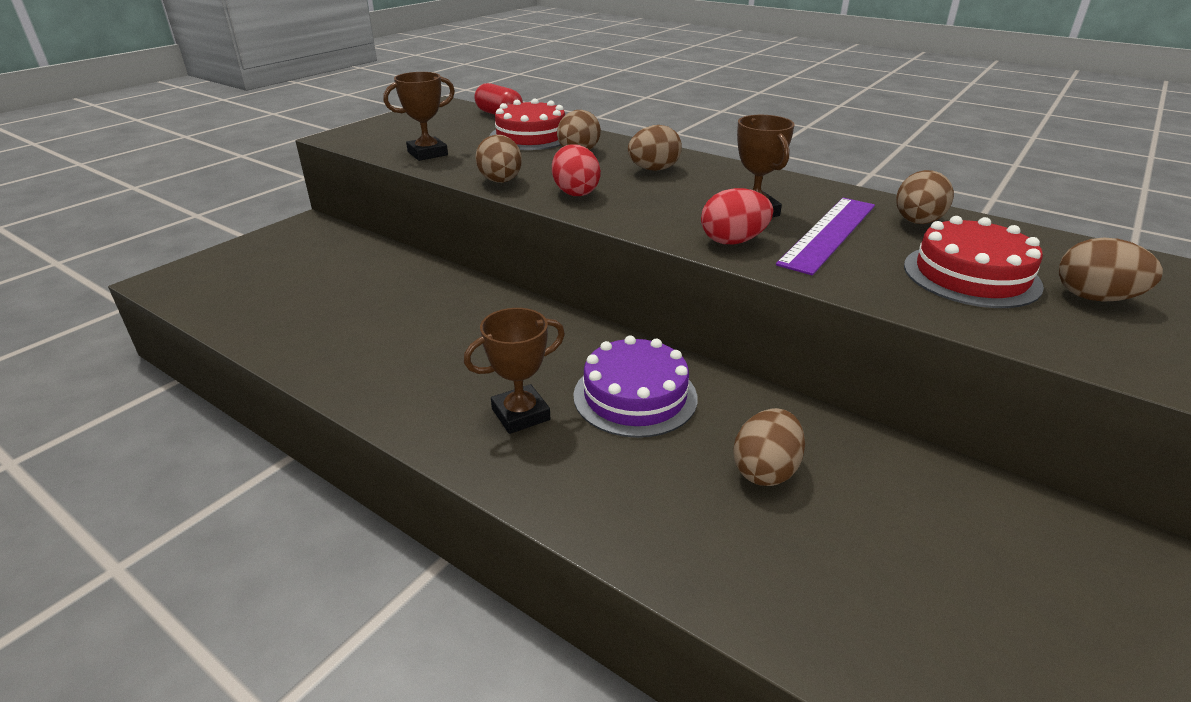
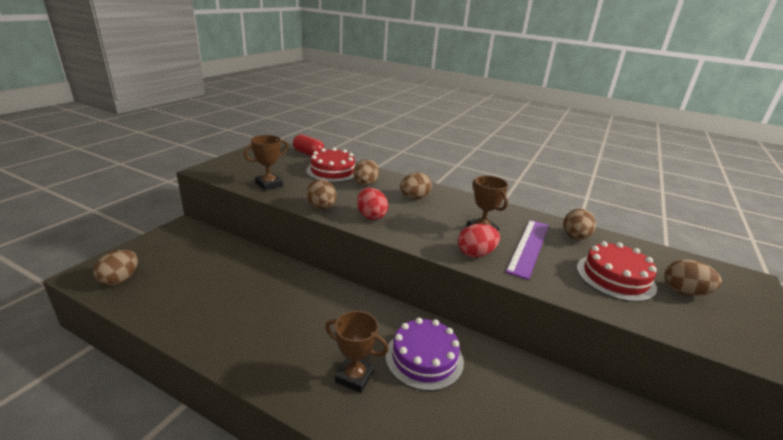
camera: 10 degrees left, 5 degrees down
brown trophy [464,308,565,434] -> brown trophy turned 60 degrees clockwise [325,311,389,393]
brown egg [733,408,805,486] -> brown egg moved to [93,250,138,286]

